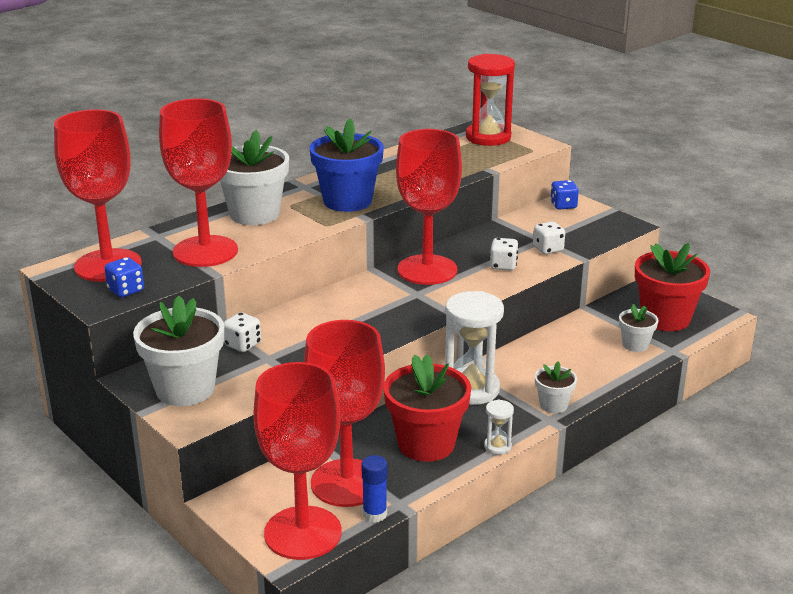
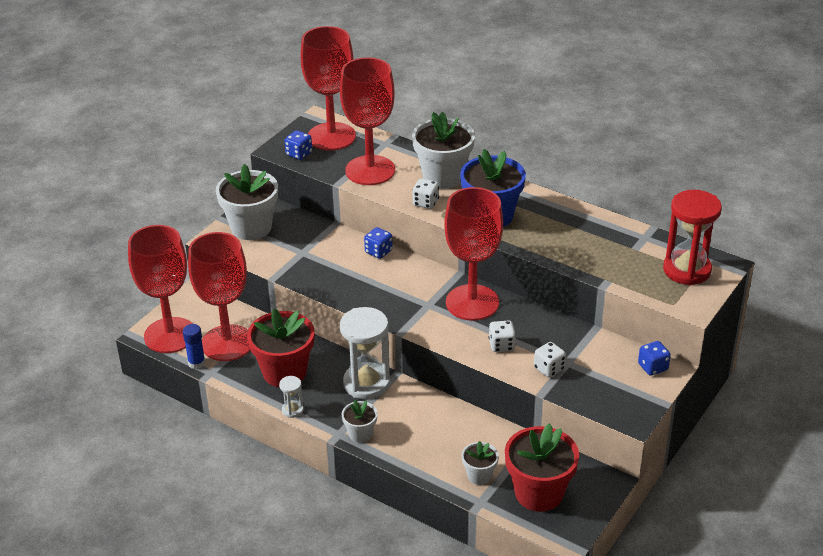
camera: 75 degrees right, 10 degrees up
white dice [224,312,261,352] -> white dice moved to [412,179,439,209]
none -> blue dice [364,227,393,259]

